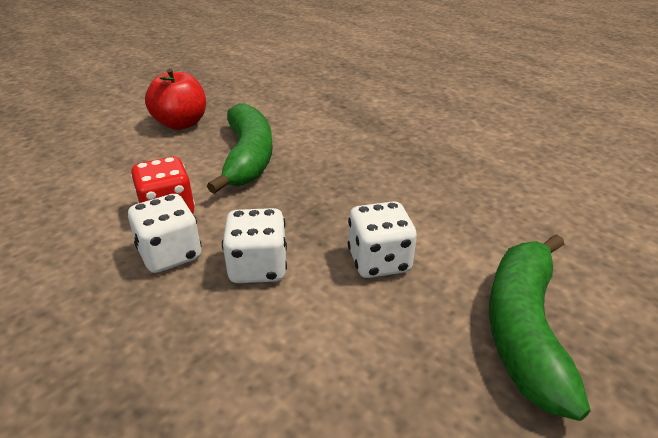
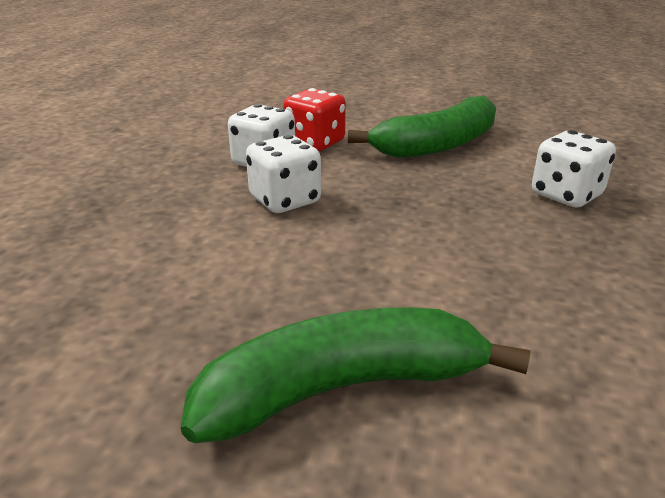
camera: 60 degrees right, 5 degrees down
red apple [145,68,206,130] -> none
white dice [348,201,417,278] -> white dice moved to [532,130,616,207]

